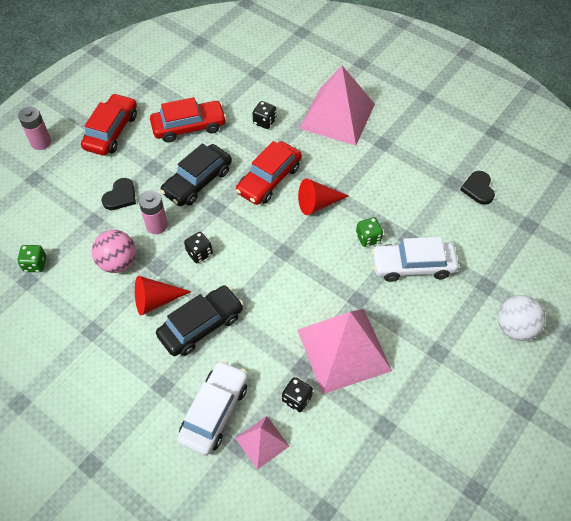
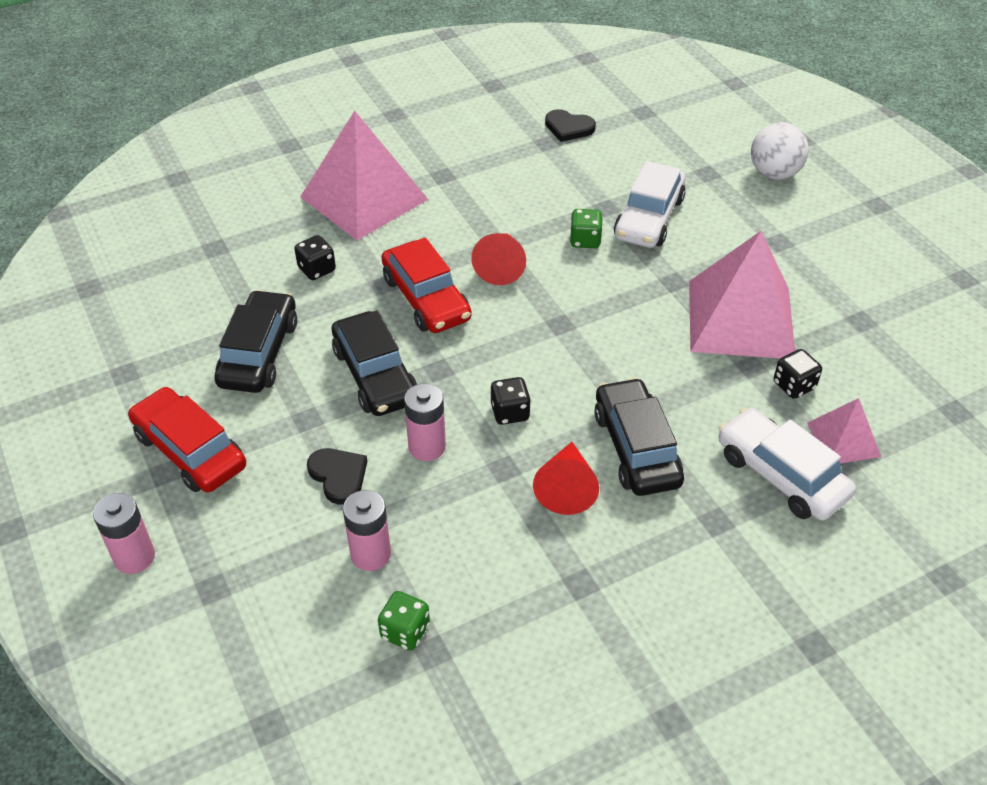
camera: 65 degrees left, 10 degrees down
pink ball [92,230,136,273] -> none
red car [150,97,226,143] -> black car [214,290,297,393]
none -> pink battery [343,490,391,571]

